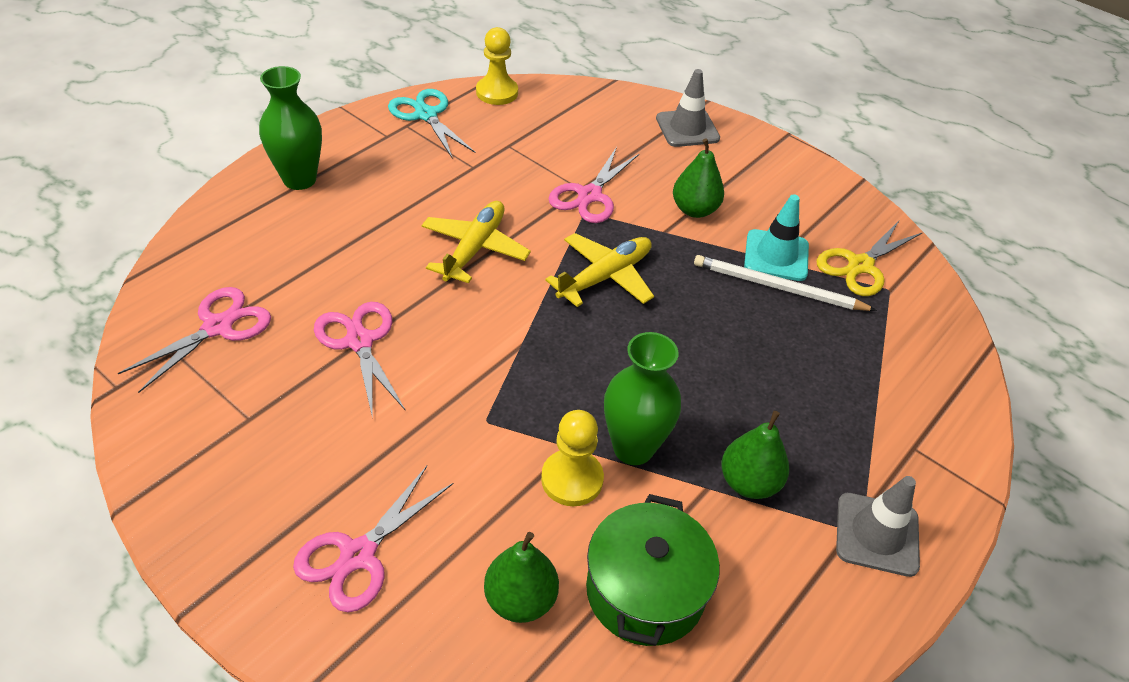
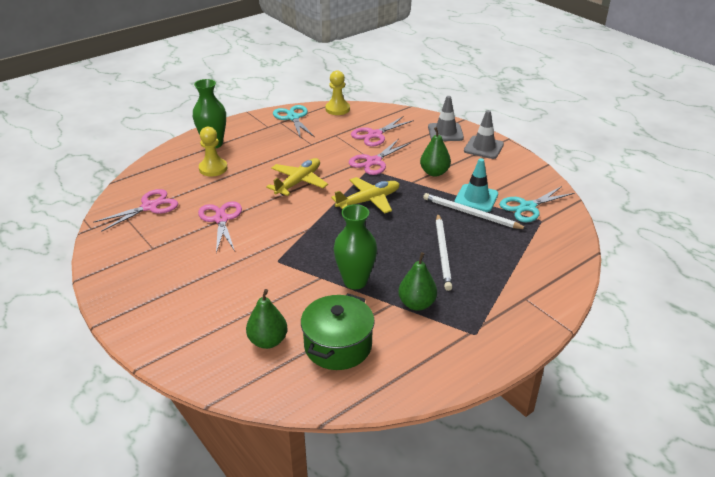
camera: 15 degrees right, 10 degrees down
pink scissors [293,466,454,612] -> pink scissors moved to [351,116,414,147]
yellow pawn [541,410,604,506] -> yellow pawn moved to [199,127,228,177]
yellow scissors [816,221,923,296] -> turquoise scissors [499,186,574,222]
grey traffic cone [836,476,920,577] -> grey traffic cone moved to [464,110,504,159]
none -> white pencil [436,214,452,291]

